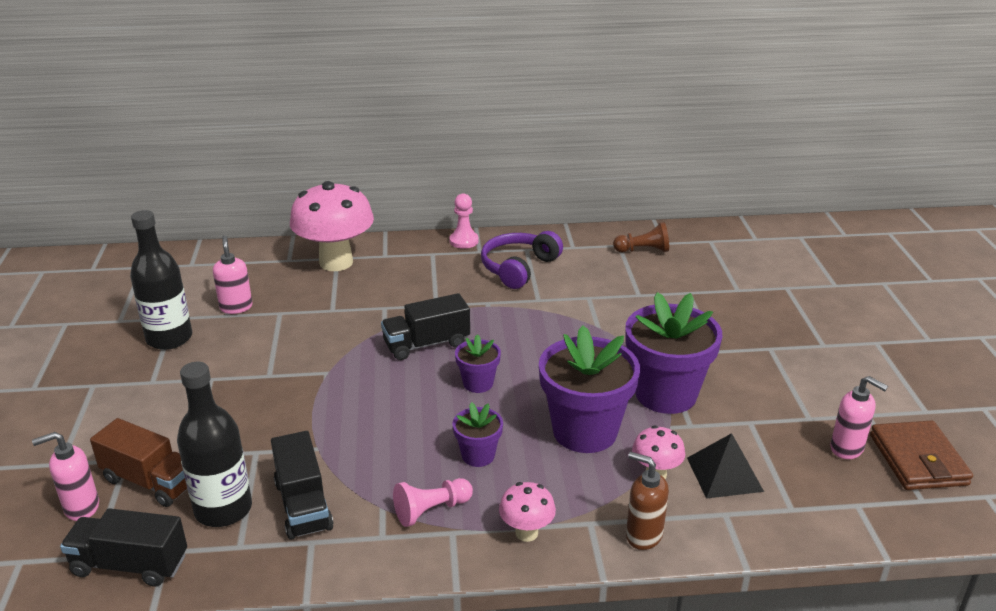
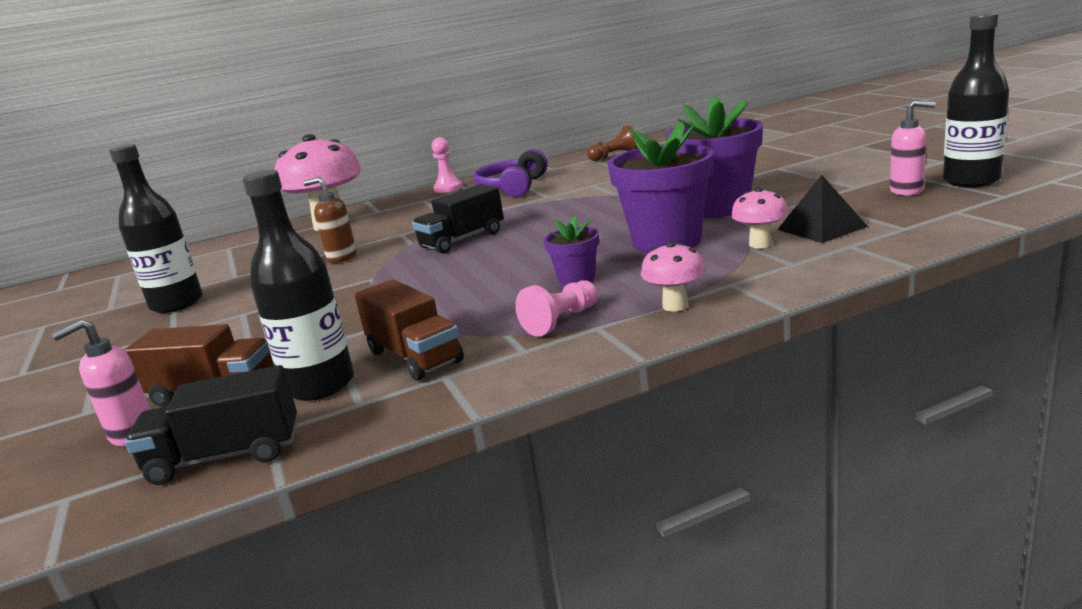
camera: 15 degrees left, 10 degrees down
pink soap dispenser [213,235,252,314] -> none
black truck [271,431,334,540] -> brown truck [355,279,464,381]
purple flower pot [455,334,501,393] -> none
brown soap dispenser [626,452,669,550] -> brown soap dispenser moved to [303,177,357,263]
brown wallet [870,421,973,490] -> black bottle [943,12,1009,187]

